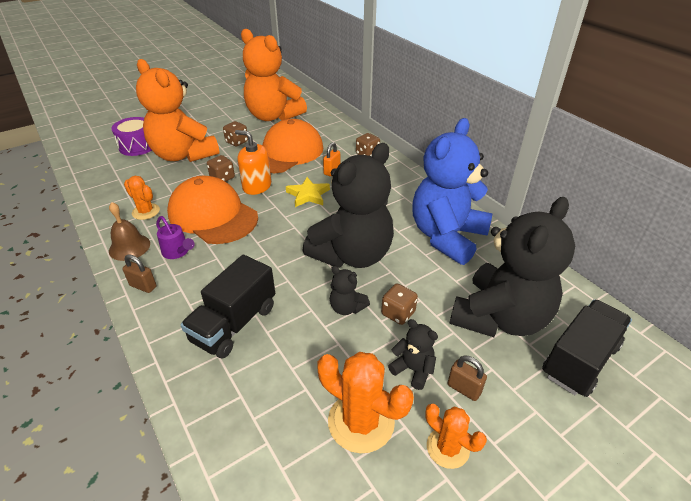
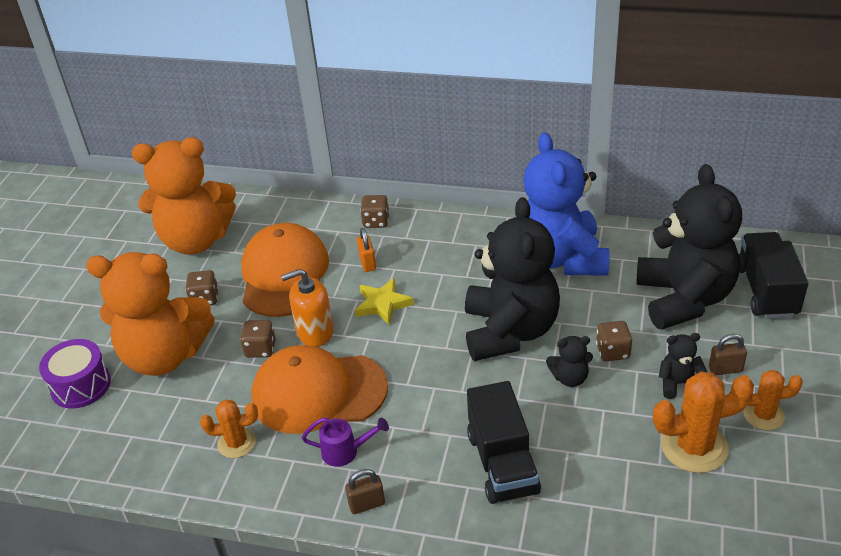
camera: 40 degrees left, 0 degrees up
brown bell [109,202,150,261] -> none

